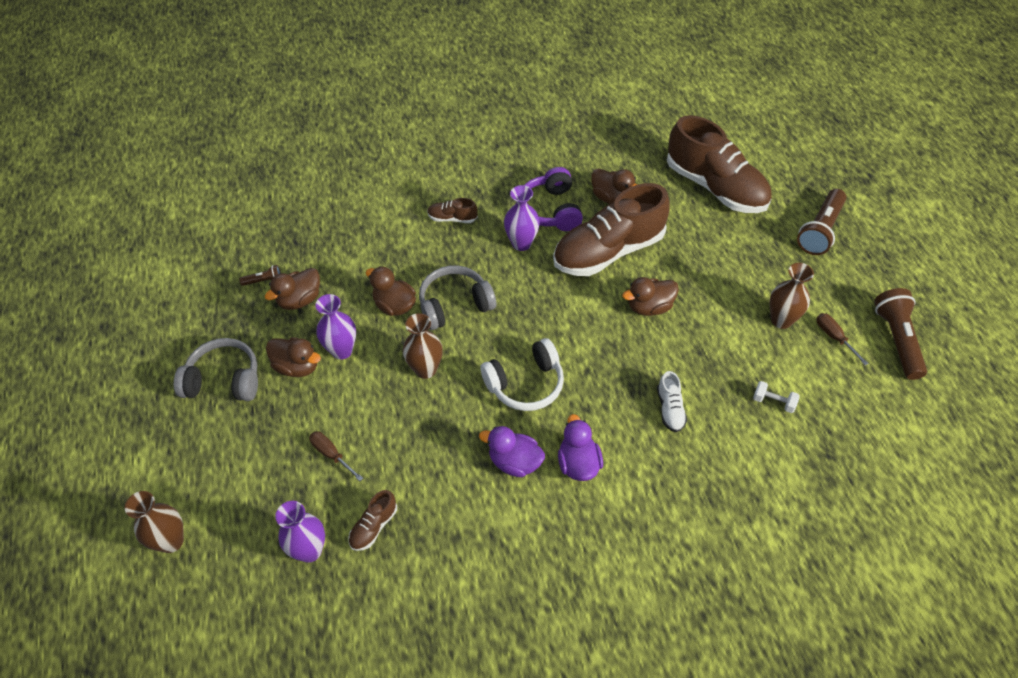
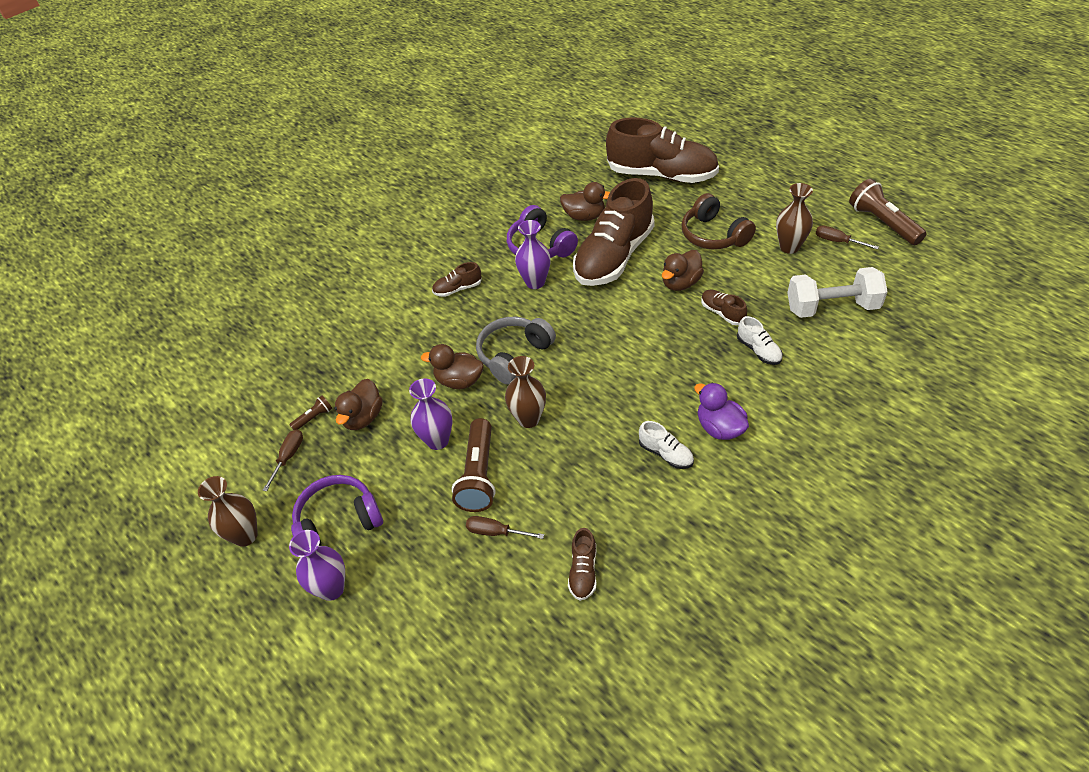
camera: 25 degrees left, 5 degrees down
brown vase [125,491,184,553] -> brown vase moved to [198,476,258,547]
grey headphones [174,338,258,401] -> purple headphones [291,475,383,546]
brown duck [266,337,321,377] -> none
purple vase [275,501,325,563] -> purple vase moved to [289,530,345,601]
purple duck [479,426,545,477] -> white shoe [639,421,694,469]
white headphones [480,338,564,411] -> none
white dumbbell [753,381,800,413] -> white dumbbell [787,267,888,318], size x2.25
brown flashlight [797,189,847,255] -> brown flashlight moved to [452,418,495,512]
none -> brown screwdriver [263,429,303,491]
none -> brown headphones [681,193,756,249]
none -> brown shoe [701,290,747,325]

